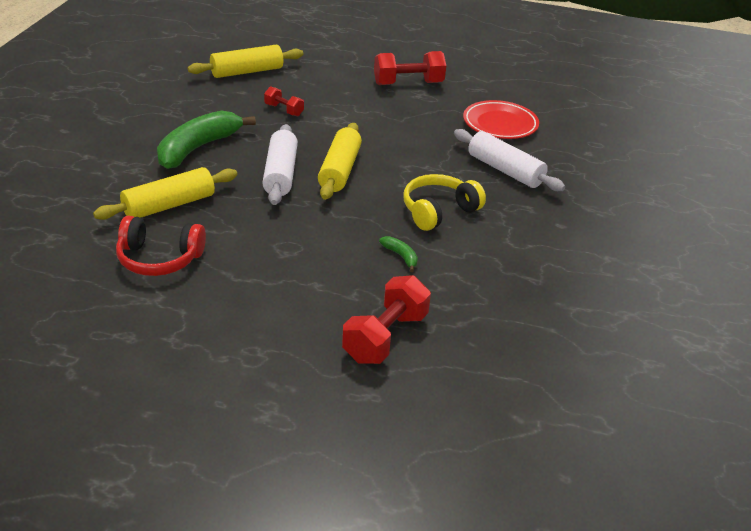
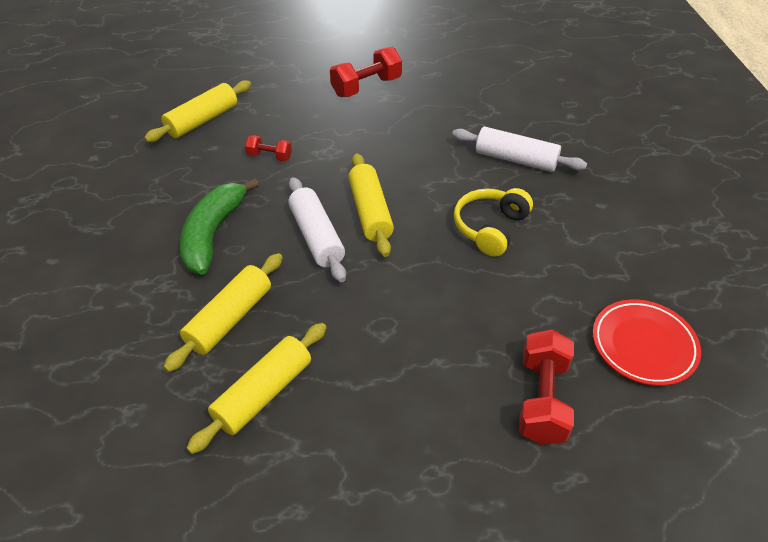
camera: 20 degrees left, 10 degrees up
red headphones [116,216,206,276] -> yellow rolling pin [186,323,327,454]
green banana [379,236,418,272] -> none
red plate [463,100,539,139] -> red plate moved to [593,299,701,386]

